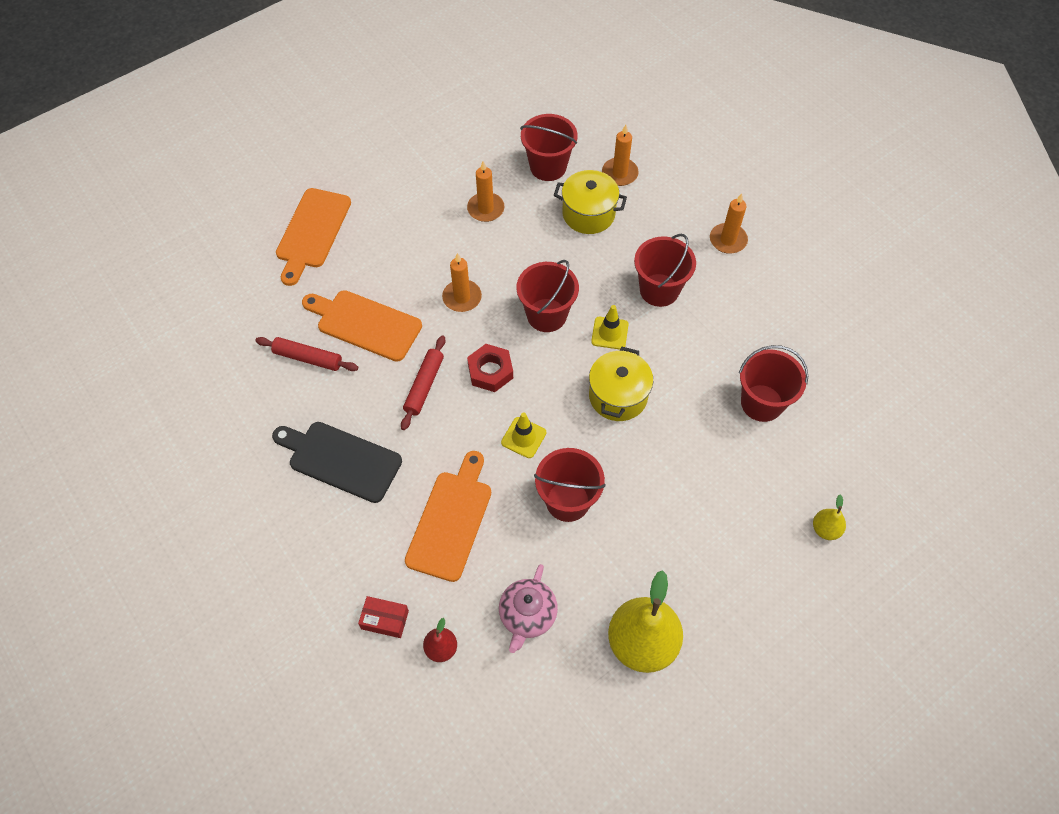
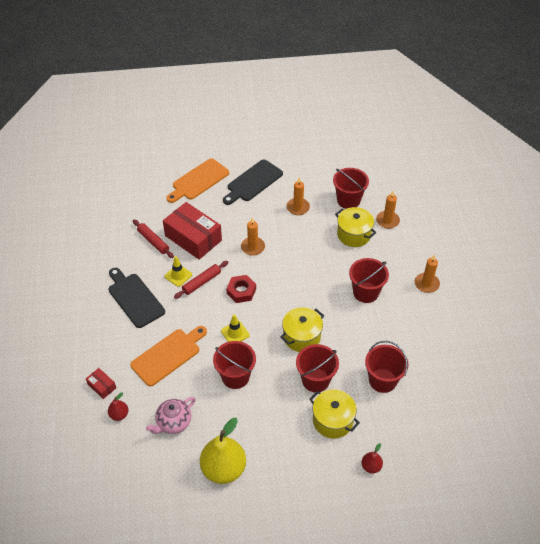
camera: 30 degrees right, 10 degrees down
orange cutting board [302,290,422,362] -> red box [163,202,222,260]
red bucket [516,260,579,332] -> red bucket moved to [296,344,339,393]
yellow traffic cone [591,305,629,349] -> yellow traffic cone moved to [165,256,192,287]
yellow pear [813,494,846,540] -> red pear [362,443,383,474]
none -> black cutting board [223,159,283,205]
none -> yellow pot [309,389,360,438]

